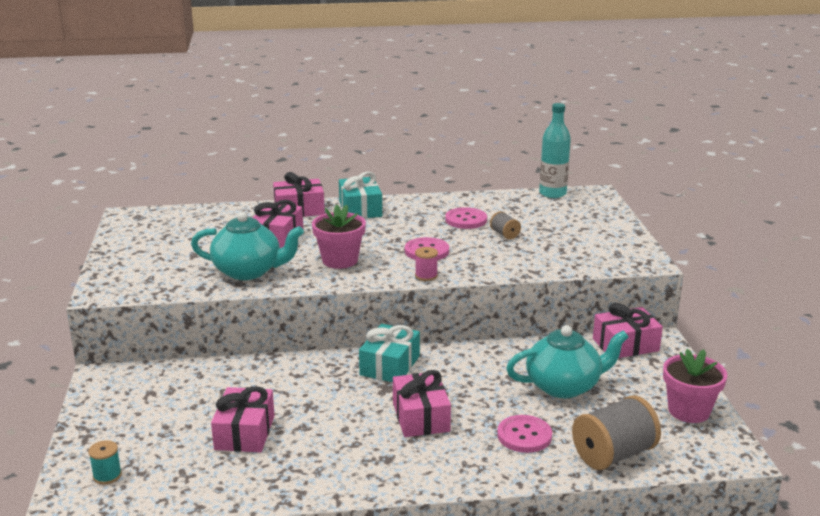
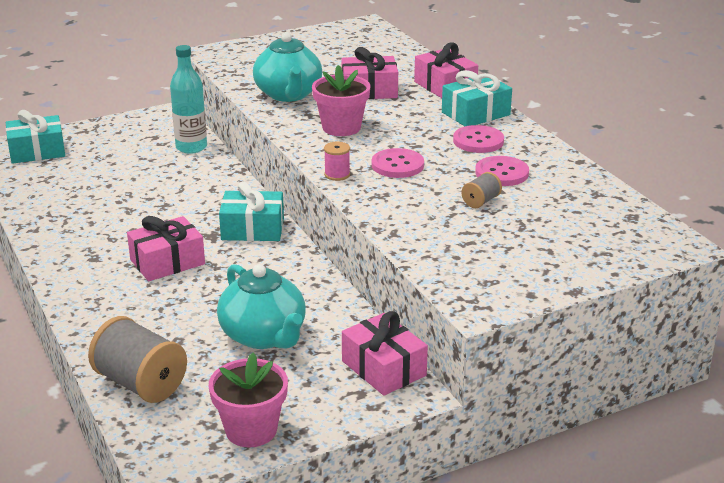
camera: 70 degrees right, 5 degrees up
turquoise spool [88,440,122,484] -> turquoise gift [6,110,65,164]
pink gift [211,386,275,453] -> none
pink button [497,415,552,453] -> pink button moved to [453,125,504,153]
turquoise bottle [539,103,571,198] -> turquoise bottle moved to [170,45,207,154]

